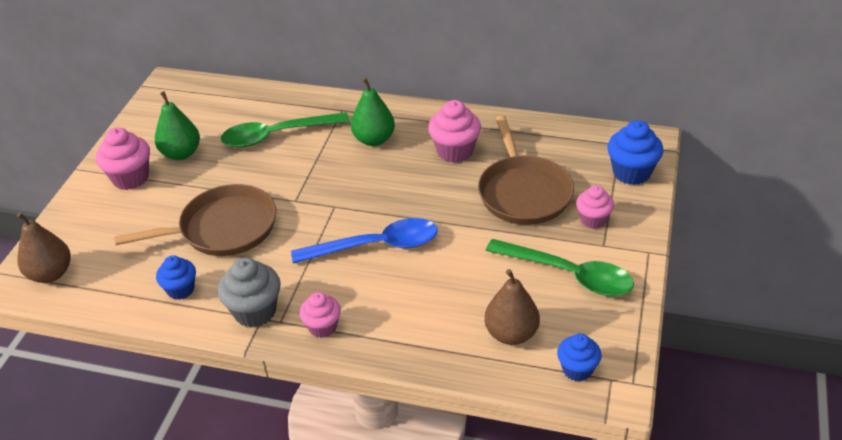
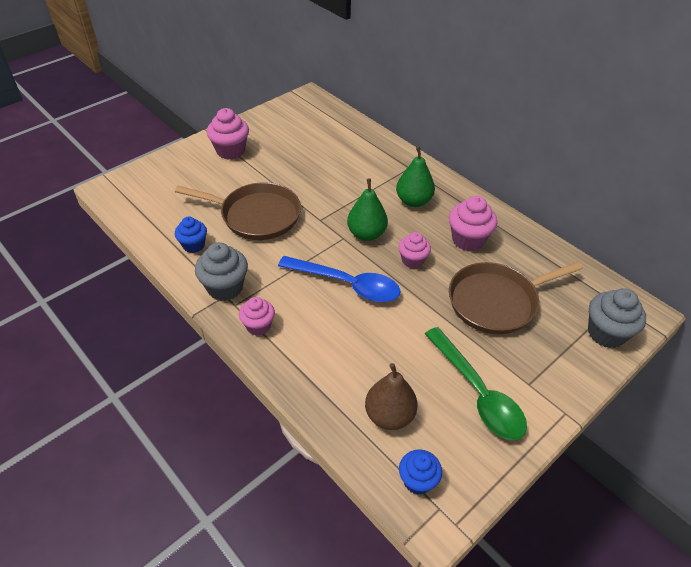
camera: 30 degrees right, 5 degrees up
brown pear [17,212,71,283] -> none
green pear [155,91,200,160] -> green pear moved to [347,178,388,241]
green spoon [221,112,350,147] -> none
brown pan [478,115,574,225] -> brown pan turned 45 degrees clockwise [449,262,583,334]
pink cupcake [576,185,614,229] -> pink cupcake moved to [398,232,431,269]
blue cupcake [607,120,663,185] -> grey cupcake [588,288,646,348]

